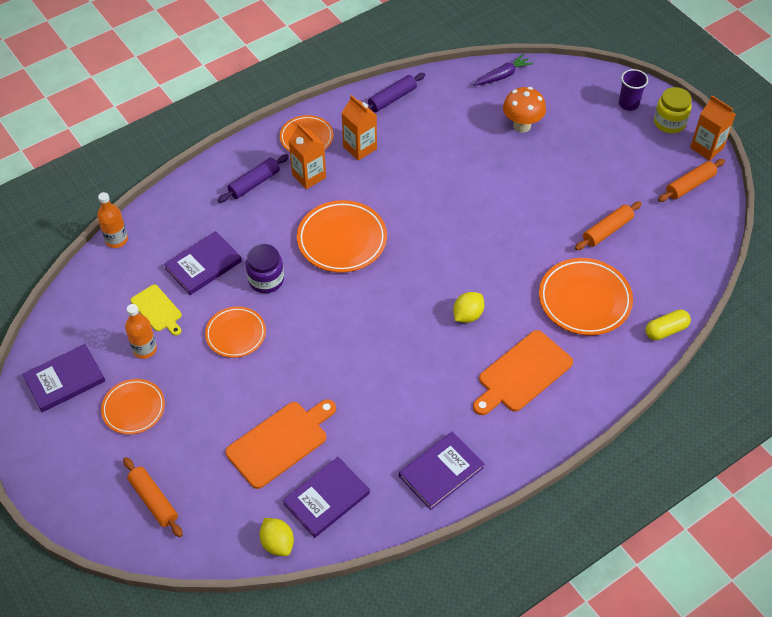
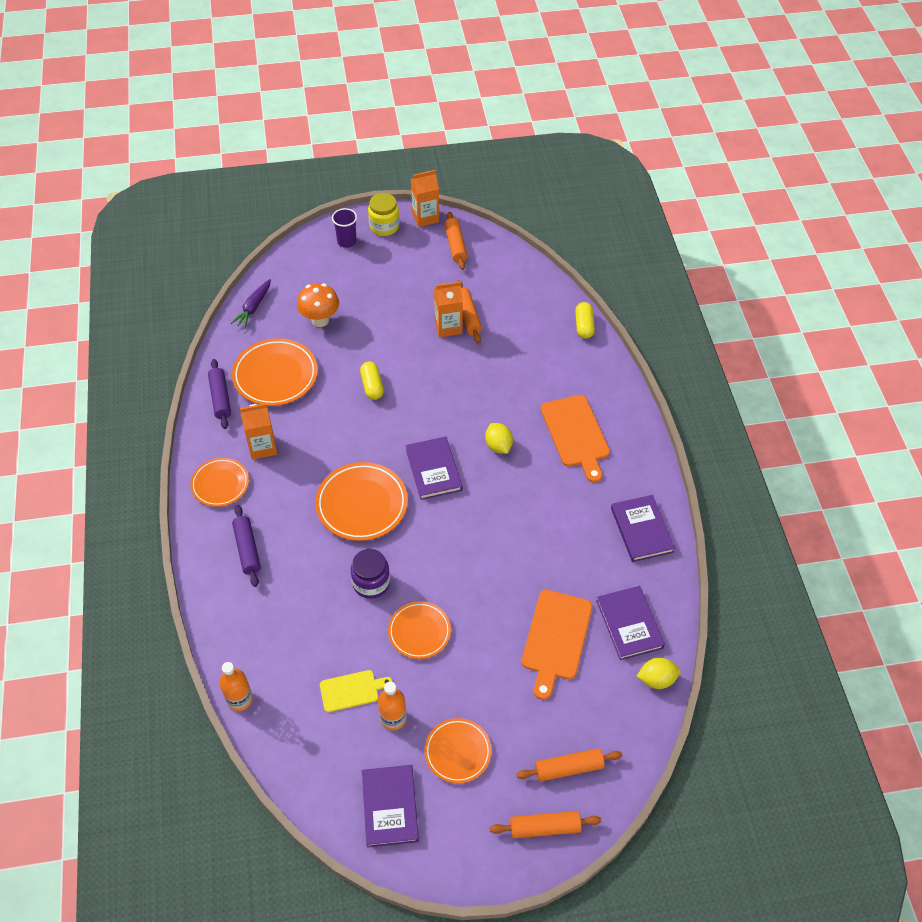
camera: 65 degrees left, 0 degrees up
purple book [164,231,242,295] -> purple book moved to [406,437,462,500]
orange cutting board [225,399,336,489] -> orange cutting board turned 150 degrees counterclockwise [522,590,592,700]
orange carton [289,123,326,189] -> orange carton moved to [434,282,463,337]
purple carrot [473,54,533,86] -> purple carrot turned 150 degrees counterclockwise [230,279,271,329]
orange plate [539,258,633,335] -> orange plate moved to [232,338,318,406]
none -> yellow capsule [360,362,384,400]
none -> orange rolling pin [490,811,601,838]

